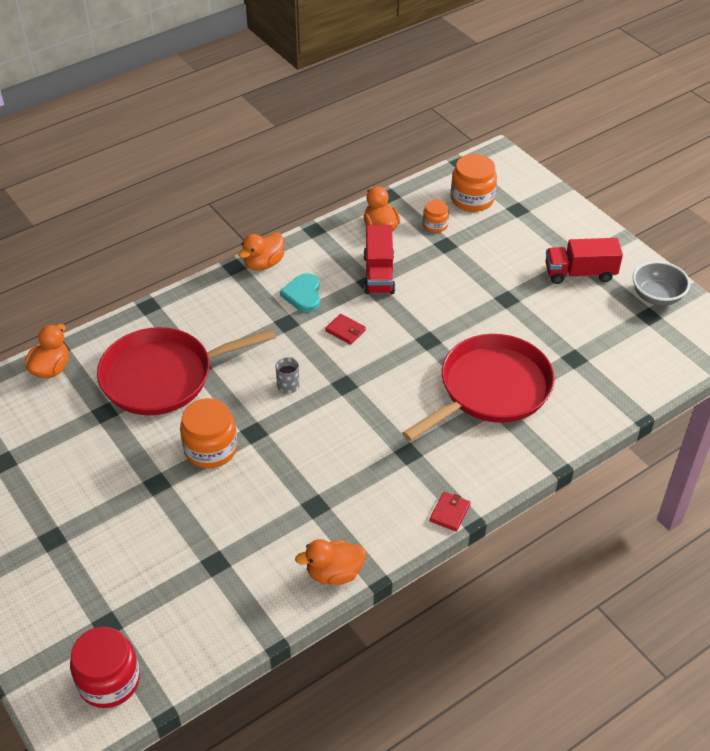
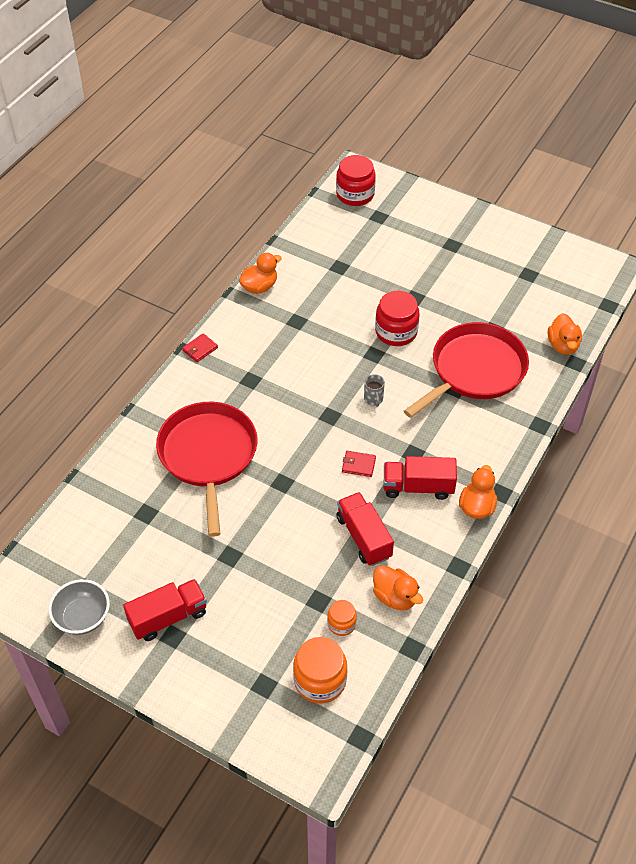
camera: 155 degrees right, 5 degrees up
orange jar [180,398,237,468] -> red jar [375,291,420,346]
turquoise heart [280,273,320,312] -> red truck [384,456,457,500]
red pan [402,334,555,441] -> red pan turned 150 degrees clockwise [156,402,257,537]
red wallet [430,492,471,532] -> red wallet turned 45 degrees clockwise [182,333,218,362]

